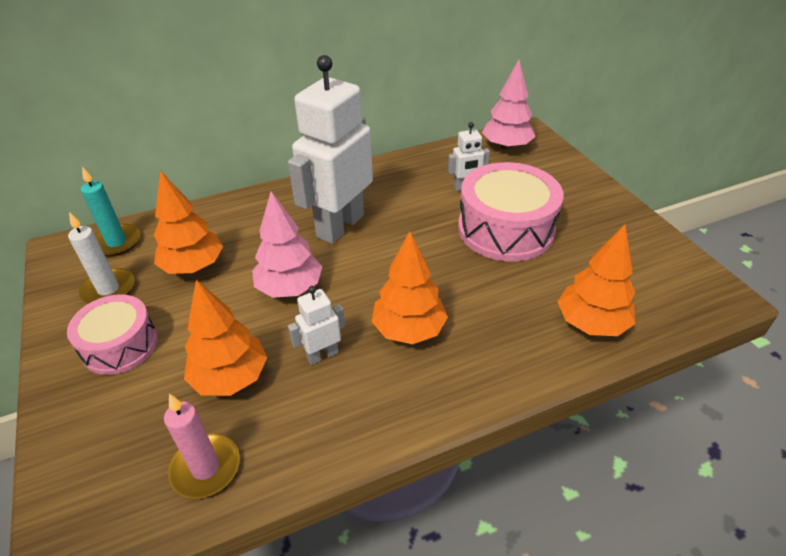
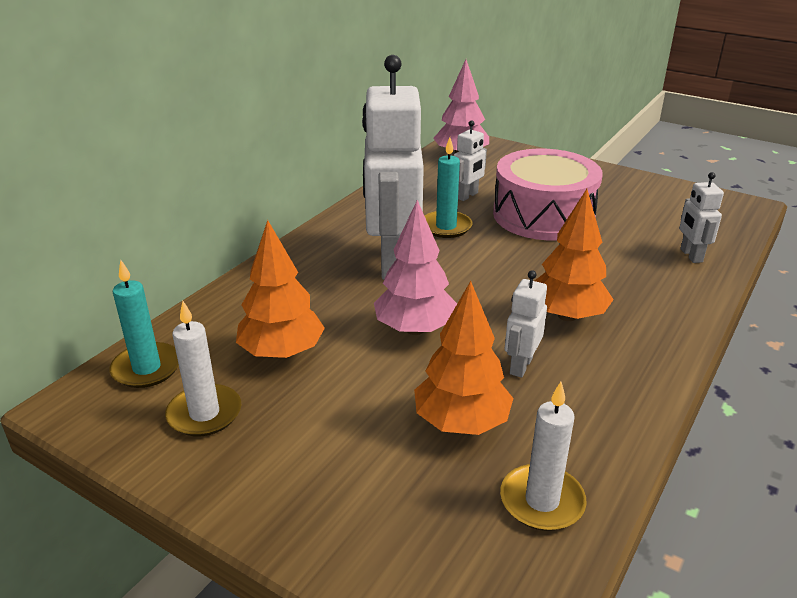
camera: 35 degrees left, 10 degrees down
pink drum [67,294,158,375] -> none
pink candle [164,394,240,499] -> white candle [500,382,587,531]
orange tree [558,225,635,336] -> white robot [679,172,724,263]
none -> turquoise candle [425,137,472,238]

